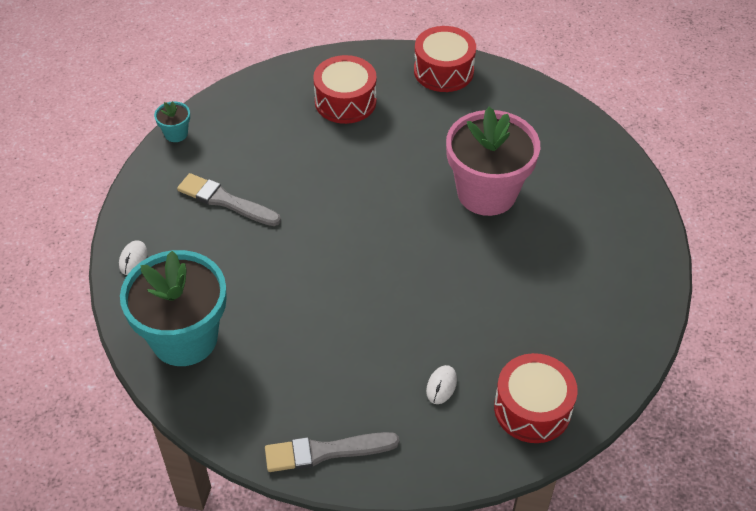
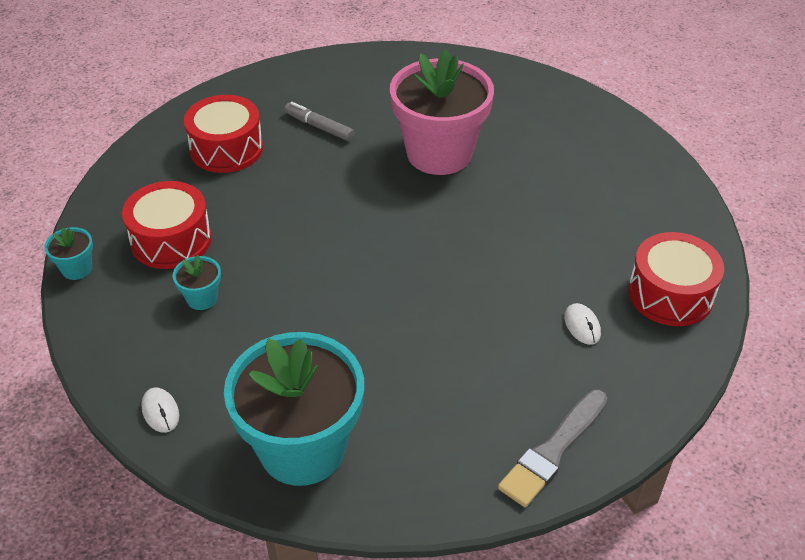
camera: 40 degrees left, 5 degrees down
grey brush [177,173,281,226] -> turquoise flower pot [173,255,221,310]
red drum [414,26,476,92] -> red drum moved to [122,181,212,269]
none -> grey marker [284,102,355,141]

